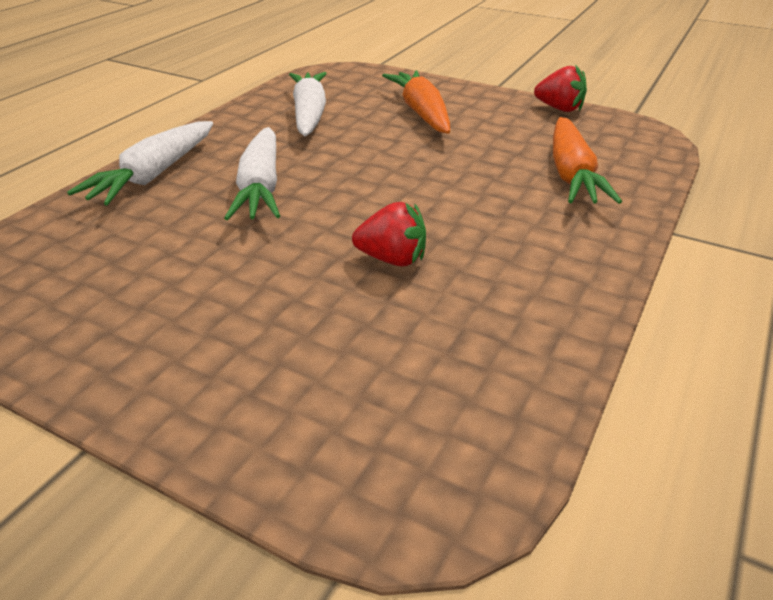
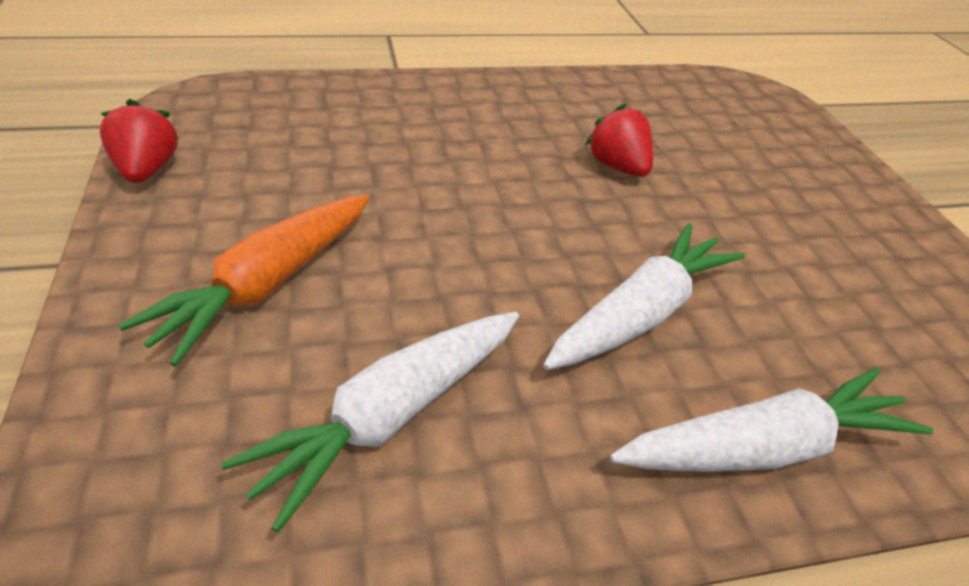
camera: 135 degrees left, 5 degrees up
orange carrot [553,117,622,204] -> none

